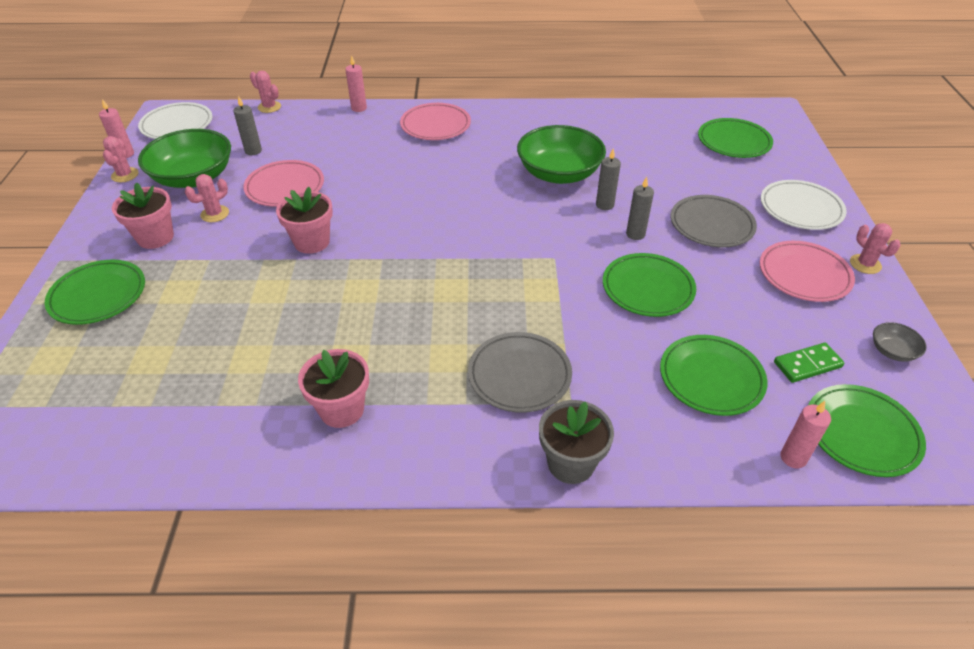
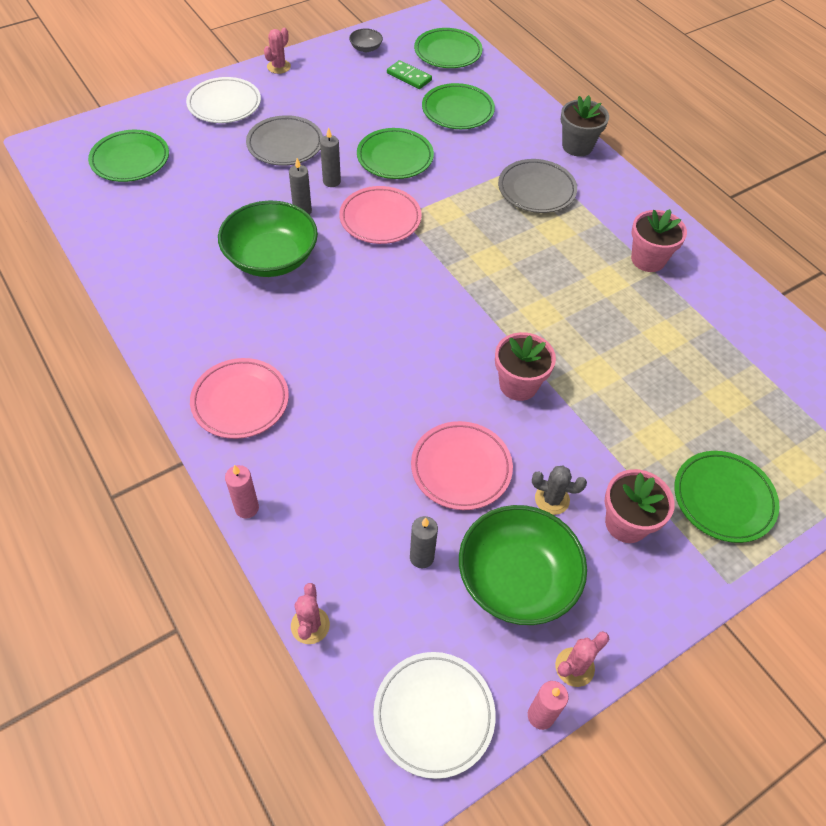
camera: 125 degrees left, 10 degrees up
pink cactus [185,174,229,222] -> grey cactus [532,466,587,515]
pink plate [760,241,855,302] -> pink plate moved to [339,186,422,244]
pink candle [781,401,831,468] -> none

